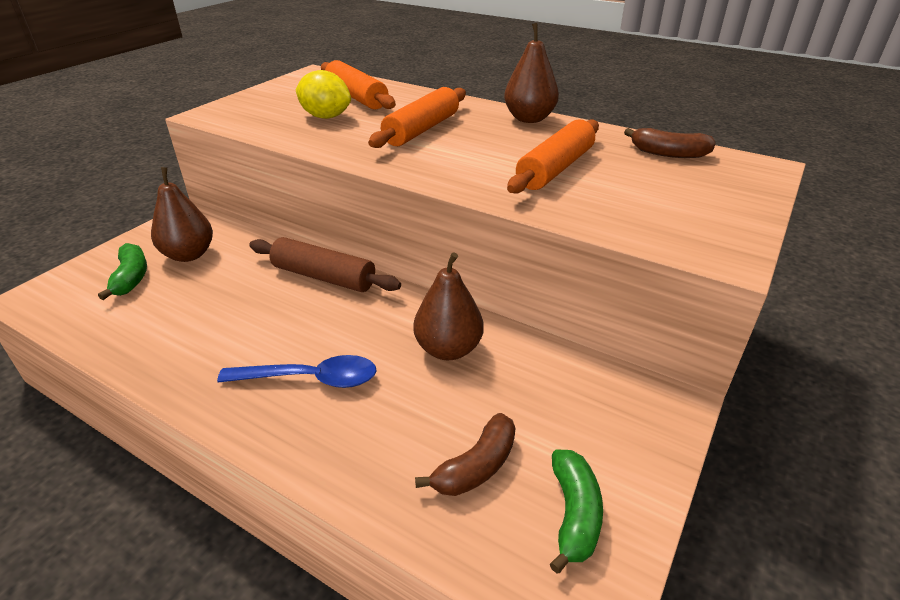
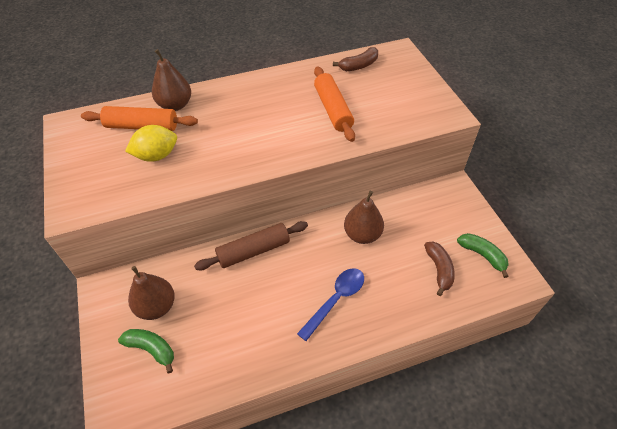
camera: 50 degrees left, 15 degrees up
orange rolling pin [368,87,466,148] -> none
brown pear [504,23,559,123] -> brown pear moved to [152,49,191,111]

